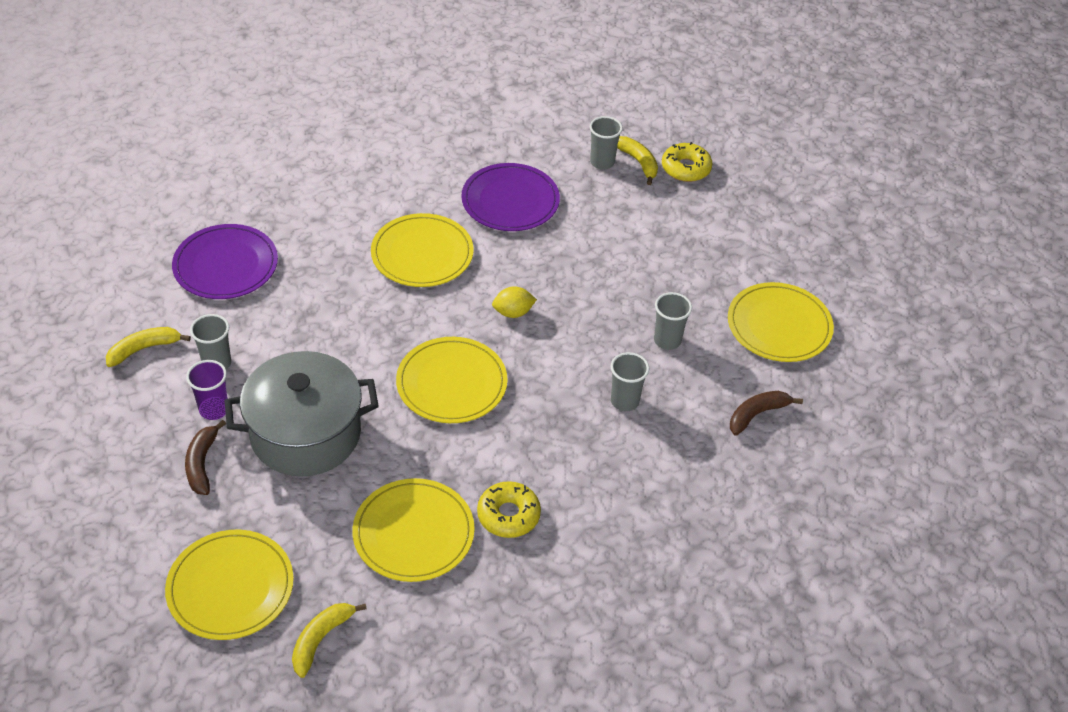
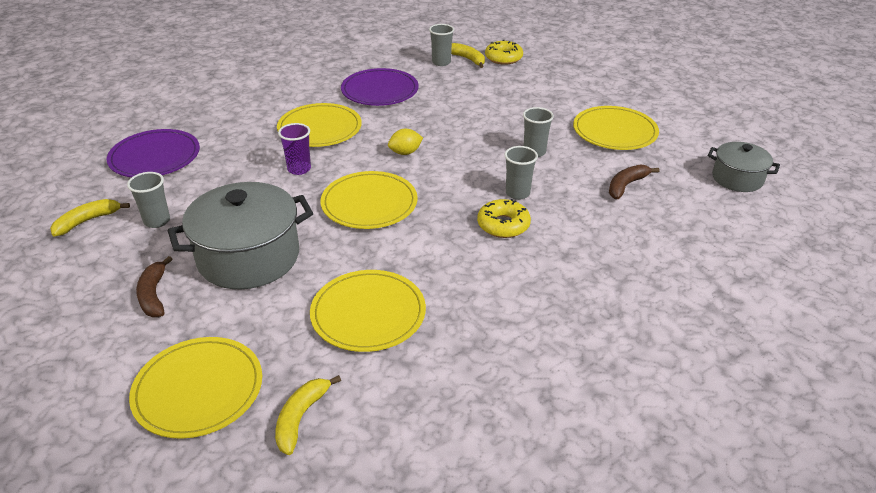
camera: 10 degrees left, 10 degrees down
purple cup [186,360,228,420] -> purple cup moved to [278,123,311,175]
yellow donut [477,481,541,538] -> yellow donut moved to [477,199,531,238]
none -> grey pot [708,142,780,192]

